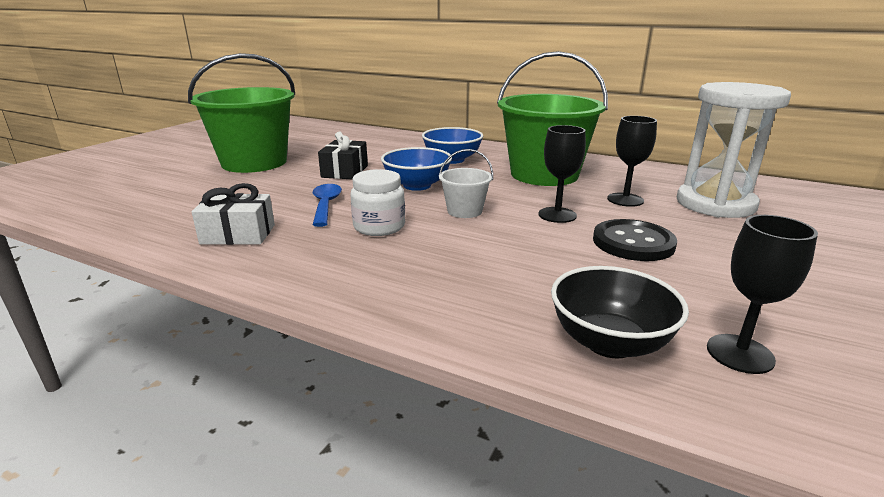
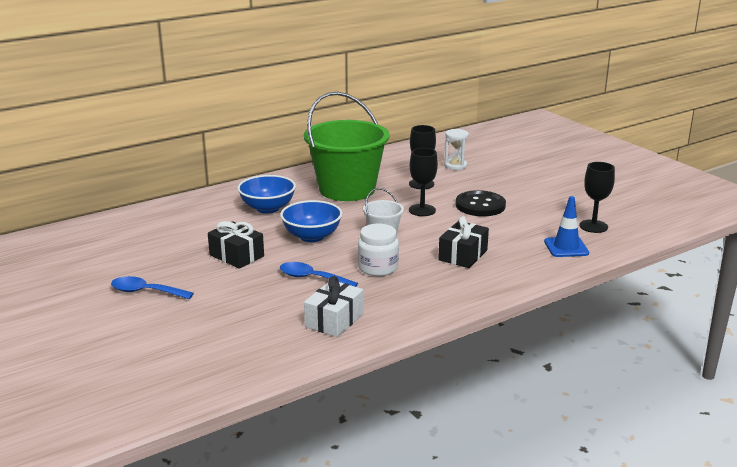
camera: 60 degrees left, 0 degrees up
green bucket [188,53,295,173] -> blue spoon [111,276,194,299]
black bowl [551,266,689,358] -> blue traffic cone [544,196,589,257]
white hourglass [677,82,791,218] -> white hourglass [444,129,469,170], size x0.46
none -> black gift [438,216,489,268]

